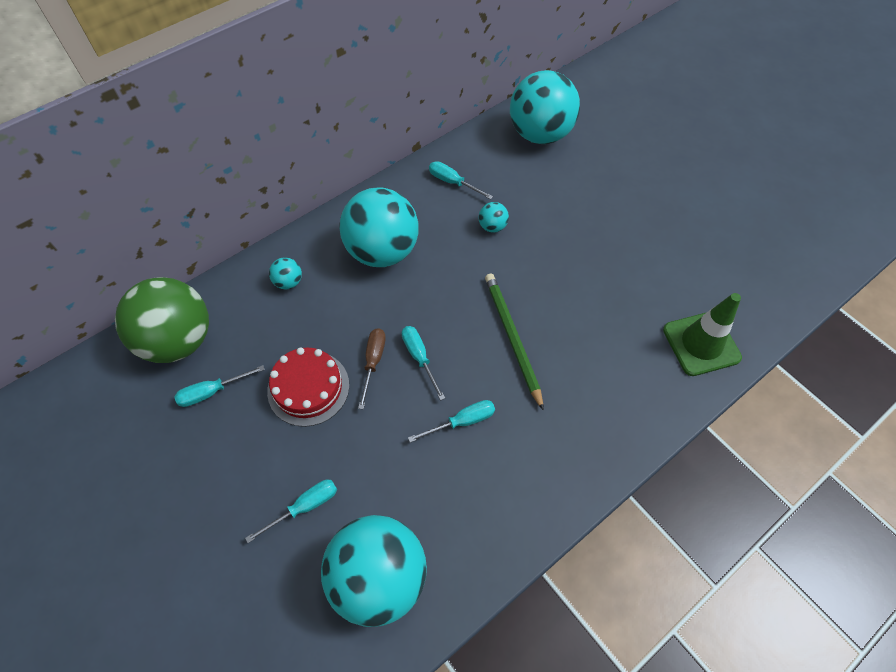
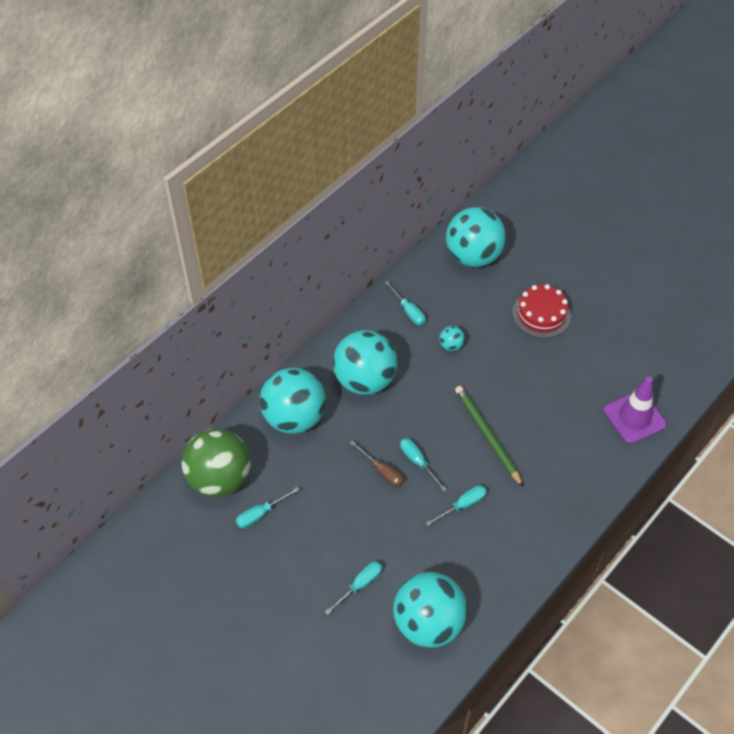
camera: 10 degrees left, 5 degrees down
red cake [267,347,349,427] -> red cake moved to [512,284,571,338]
turquoise ball [269,257,302,290] -> turquoise ball [260,367,326,434], size x2.47
brown screwdriver [358,328,386,409] -> brown screwdriver turned 135 degrees clockwise [350,440,404,487]
turquoise screwdriver [429,161,493,199] -> turquoise screwdriver turned 150 degrees counterclockwise [384,281,426,325]
green traffic cone [663,293,742,376] -> purple traffic cone [604,377,667,444]

